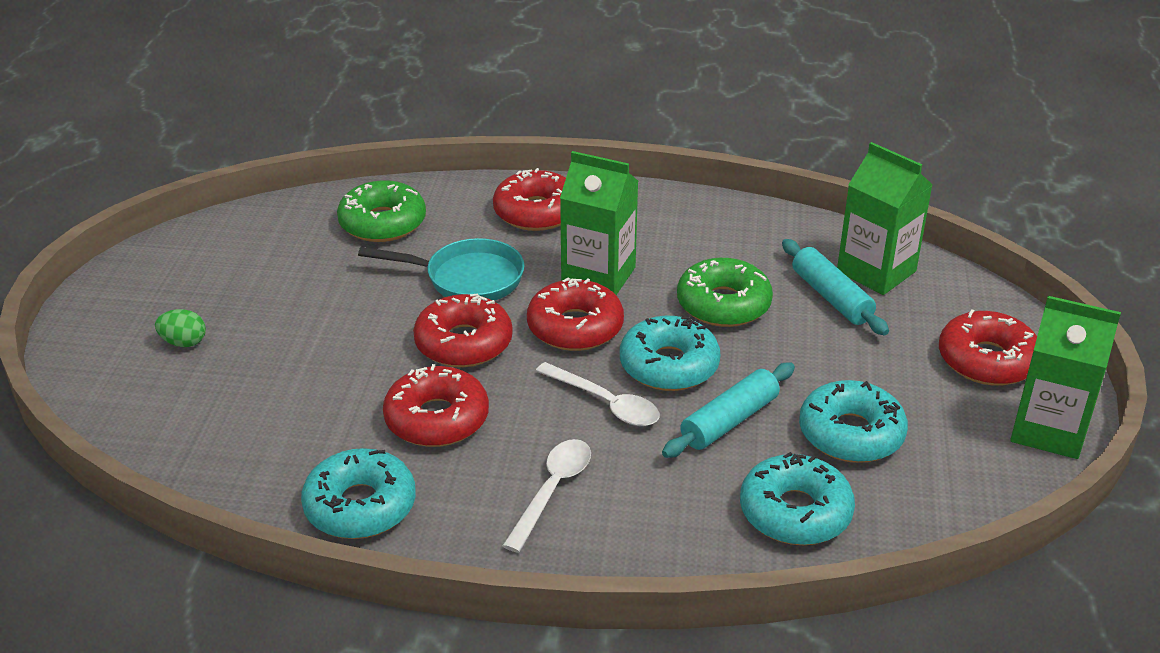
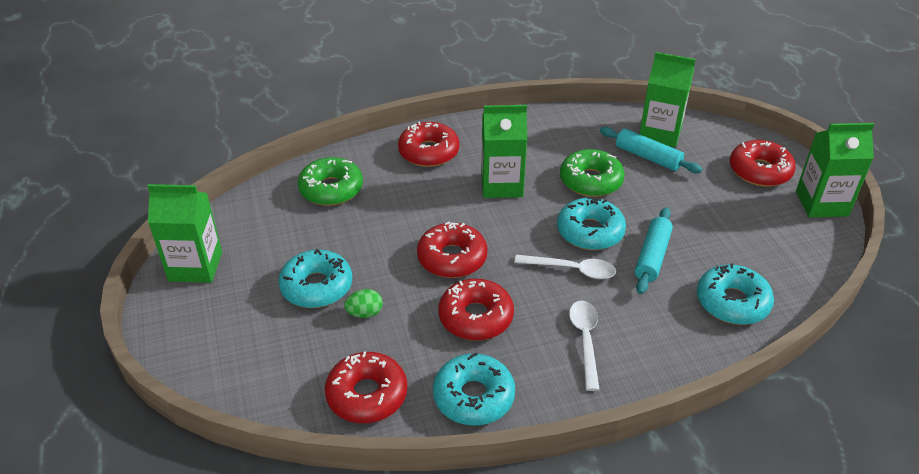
camera: 25 degrees left, 5 degrees up
green egg [155,309,206,347] -> green egg moved to [344,289,383,318]
turquoise pan [358,238,525,301] -> none
red donut [527,278,624,351] -> red donut moved to [325,351,407,423]
turquoise donut [799,380,908,463] -> turquoise donut moved to [278,249,352,308]
none -> green carton [148,184,222,283]

